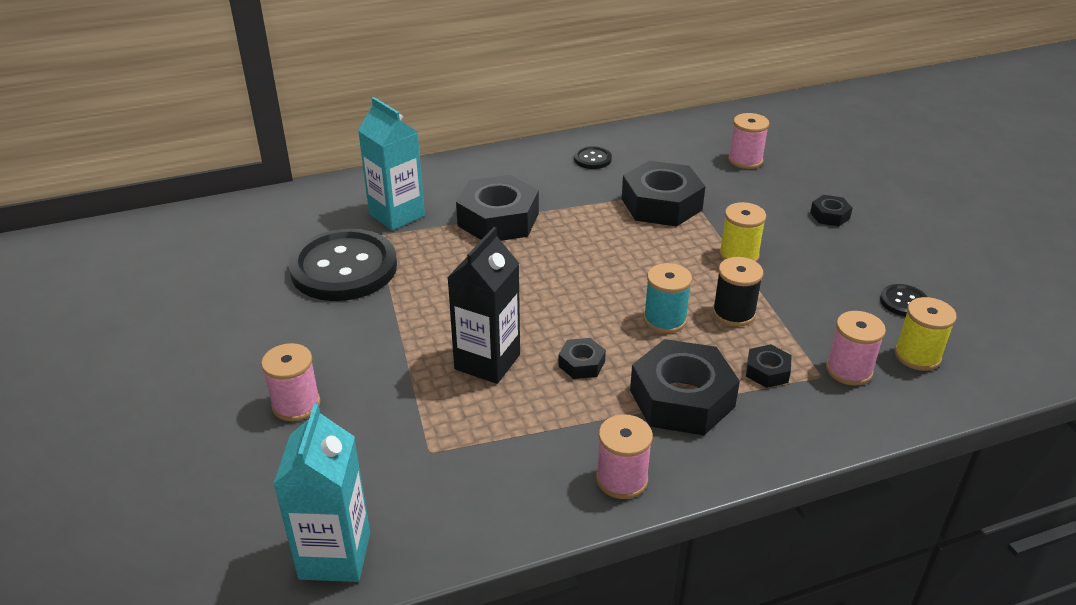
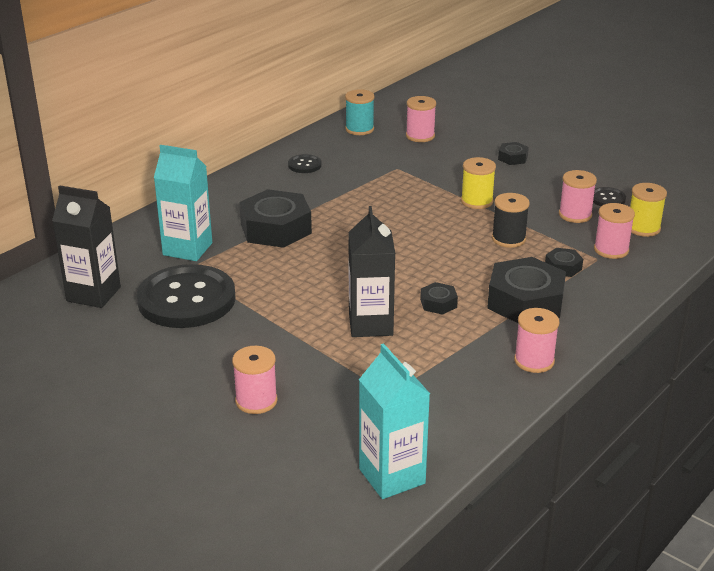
camera: 30 degrees left, 5 degrees down
black nut [622,161,705,227] -> none
turquoise spool [644,263,692,333] -> turquoise spool moved to [345,89,375,135]
none -> black carton [52,185,121,308]
none -> pink spool [559,170,597,223]

